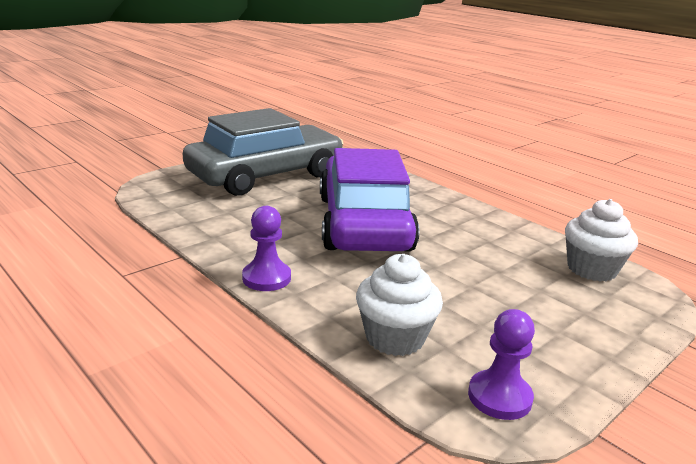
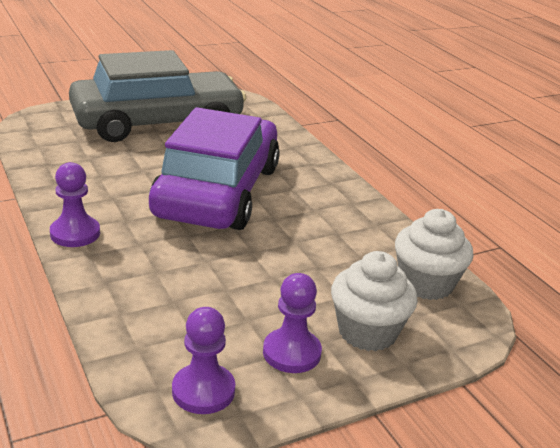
camera: 15 degrees right, 5 degrees up
white cupcake [356,254,443,356] -> white cupcake moved to [331,251,418,351]
none -> purple pawn [263,273,322,373]

